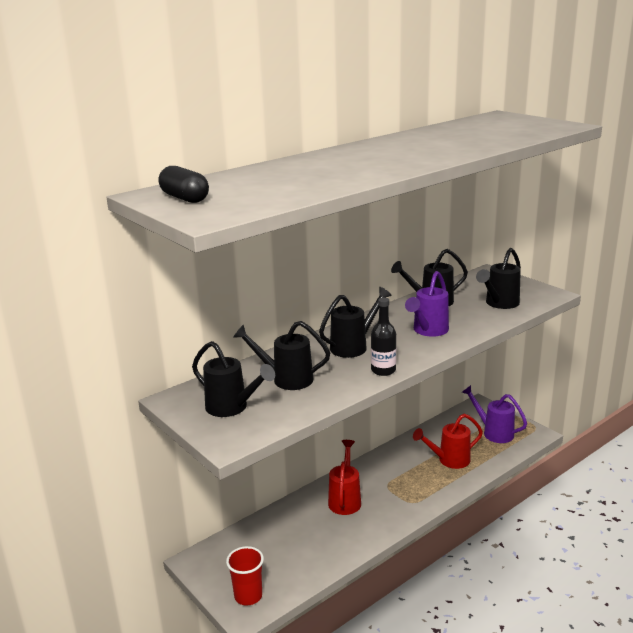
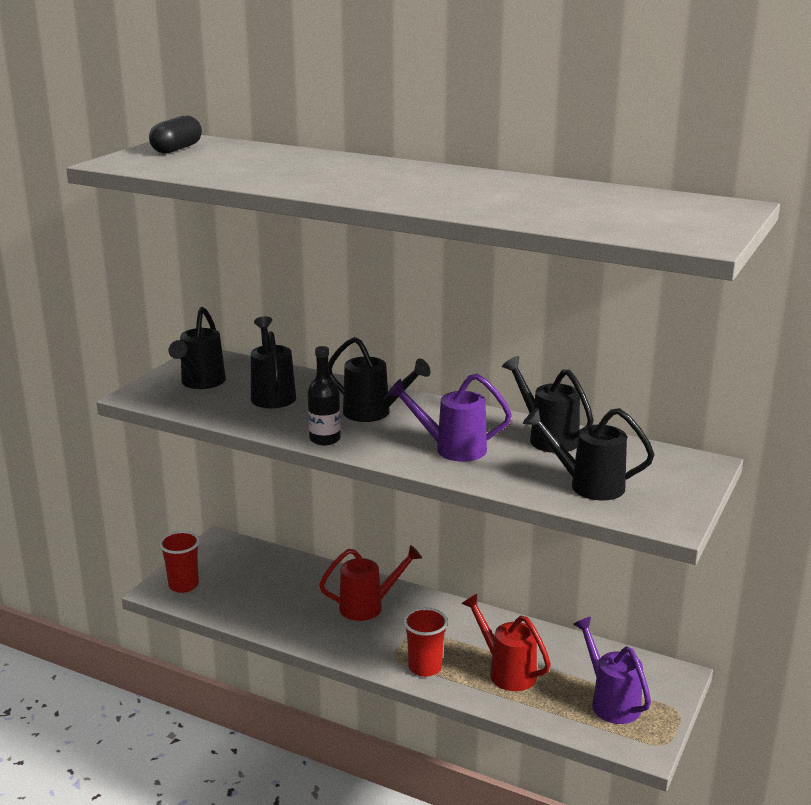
camera: 65 degrees right, 0 degrees up
purple watering can [462,385,527,443] -> purple watering can turned 45 degrees counterclockwise [573,617,651,724]
none -> red cup [403,608,448,677]

